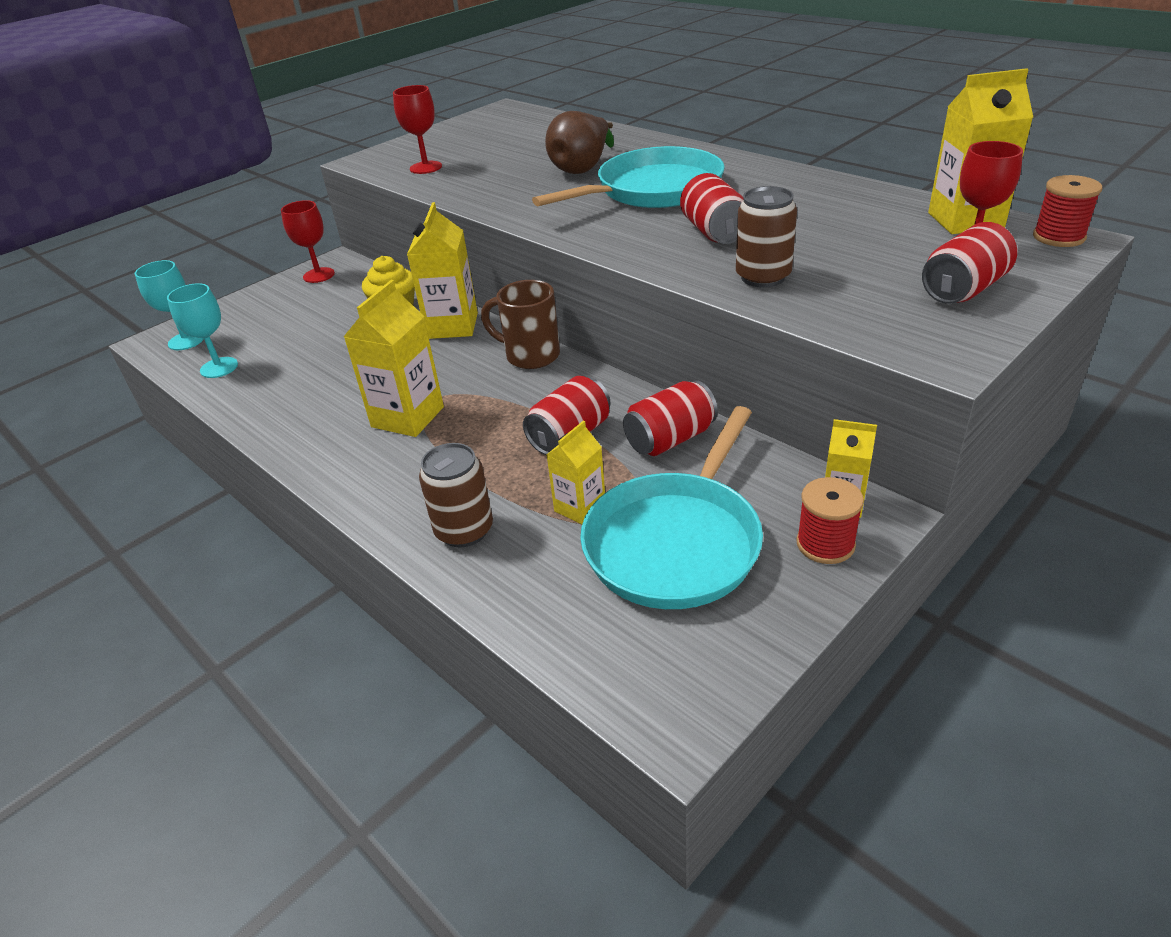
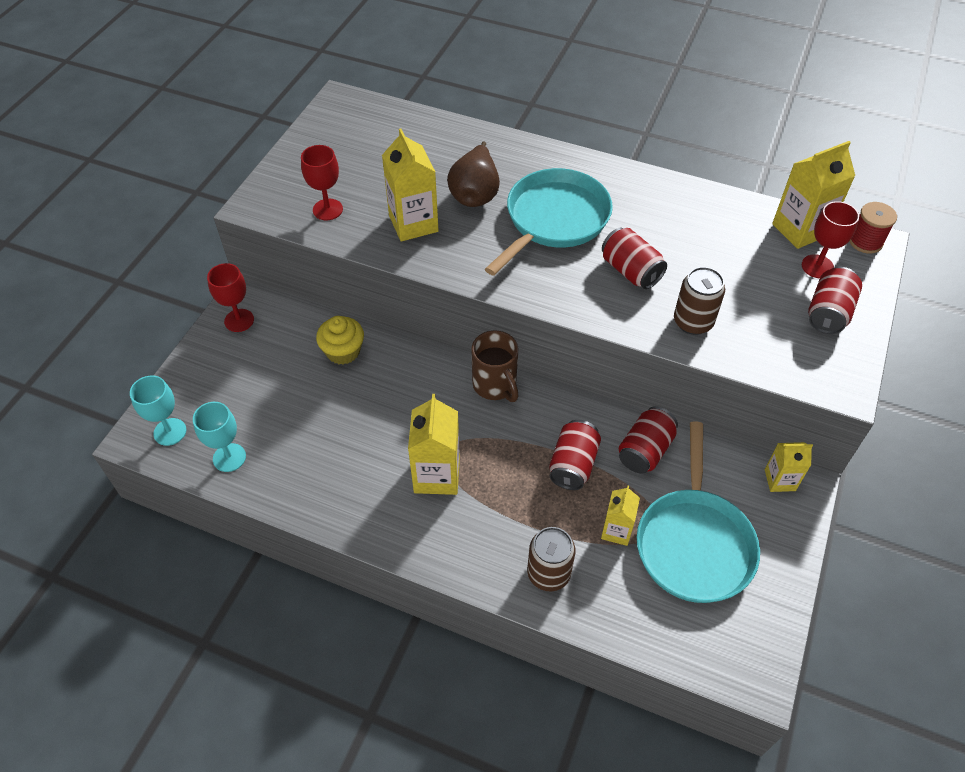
camera: 25 degrees left, 15 degrees up
yellow carton [407,202,478,339] -> yellow carton moved to [382,128,439,241]
brown mug [481,280,560,369] -> brown mug turned 120 degrees counterclockwise [471,331,518,402]
red spool [796,477,864,564] -> none

